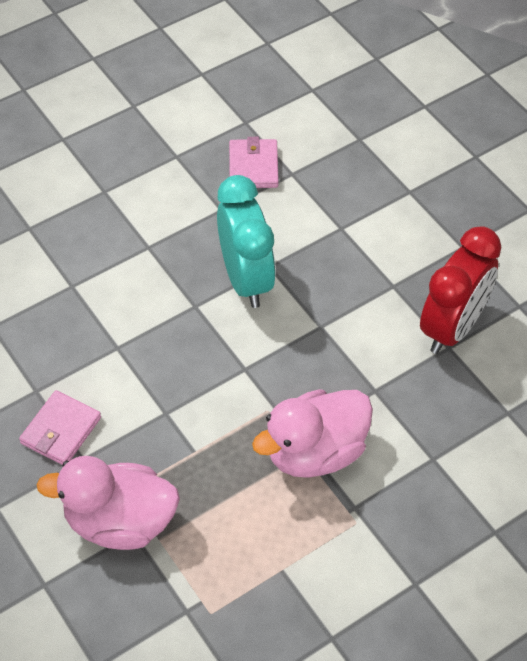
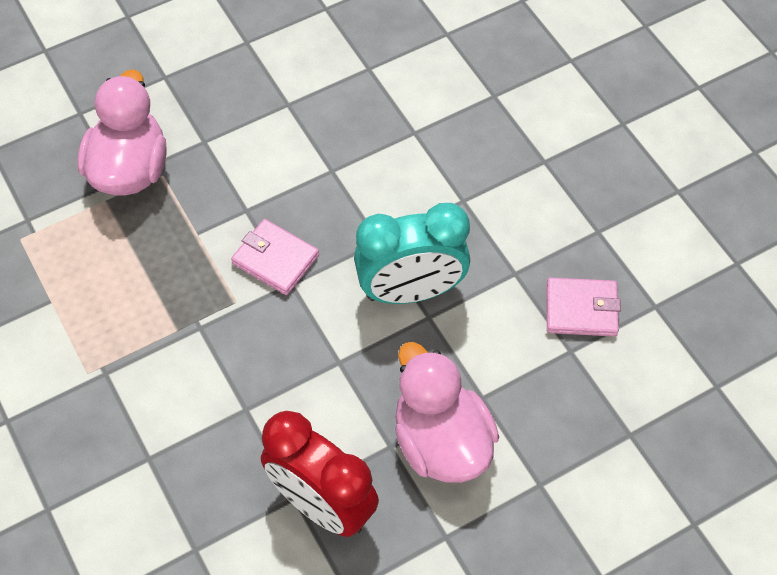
camera: 95 degrees right, 5 degrees up
pink wallet [19,390,101,465] -> pink wallet moved to [231,219,319,295]
pink duck [252,389,373,478] -> pink duck moved to [395,342,499,483]

